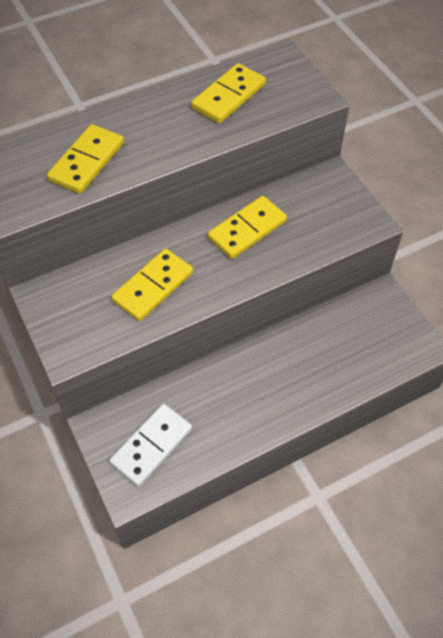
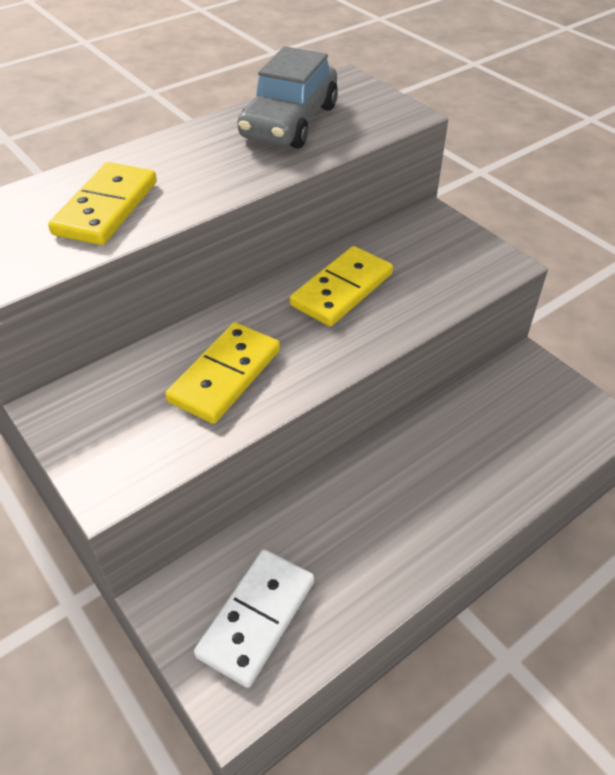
camera: 10 degrees left, 10 degrees down
yellow domino [191,63,266,123] -> grey car [237,46,338,149]

